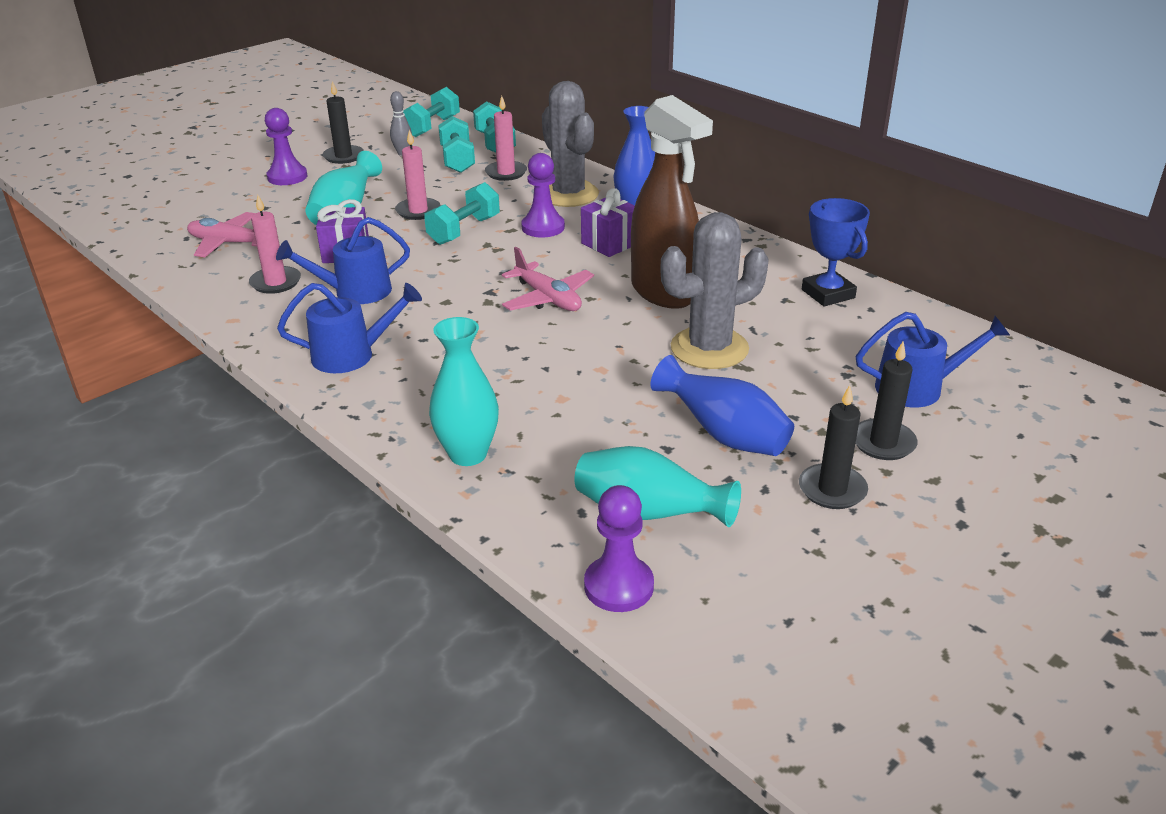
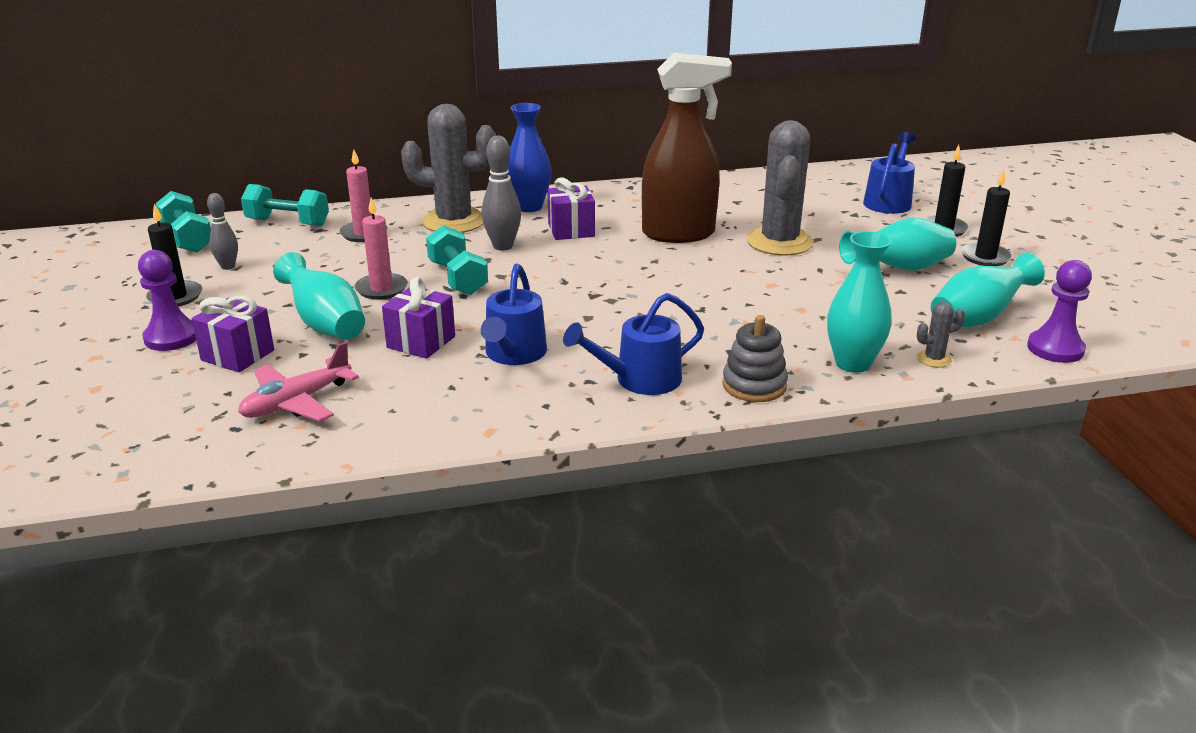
camera: 60 degrees left, 5 degrees down
pink candle [249,195,301,294] -> none
blue watering can [277,283,422,373] -> blue watering can turned 135 degrees counterclockwise [563,293,704,395]
turquoise dumbbell [438,116,475,173] -> none
pink plane [502,247,594,311] -> none
purple pawn [521,153,565,238] -> grey bowling pin [482,136,521,251]
blue vase [650,355,794,456] -> turquoise vase [839,218,956,271]
blue trophy [802,198,870,307] -> none
none -> purple gift [192,296,274,372]
none -> grey stacking toy [722,315,788,402]
none -> grey cactus [917,302,965,368]

